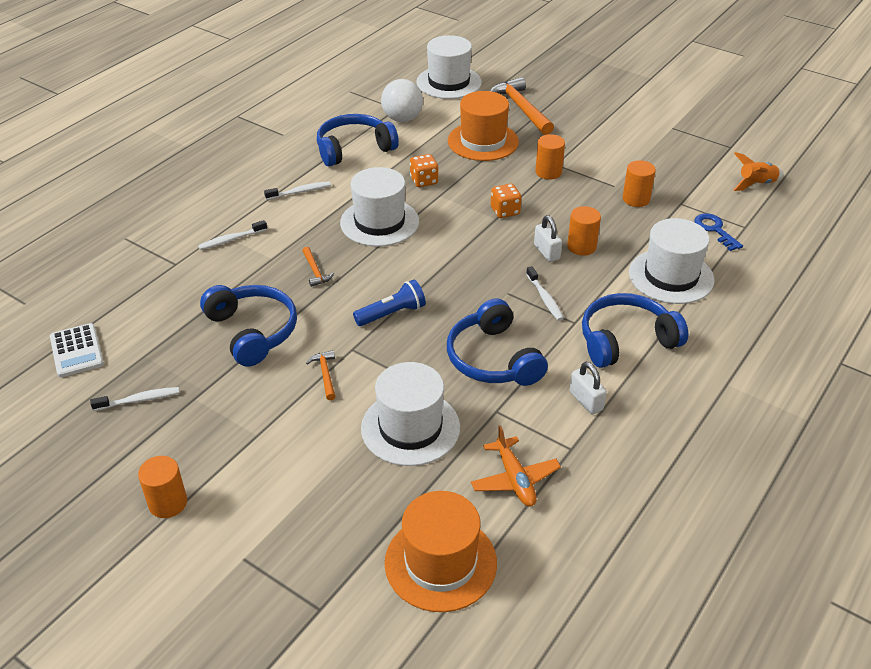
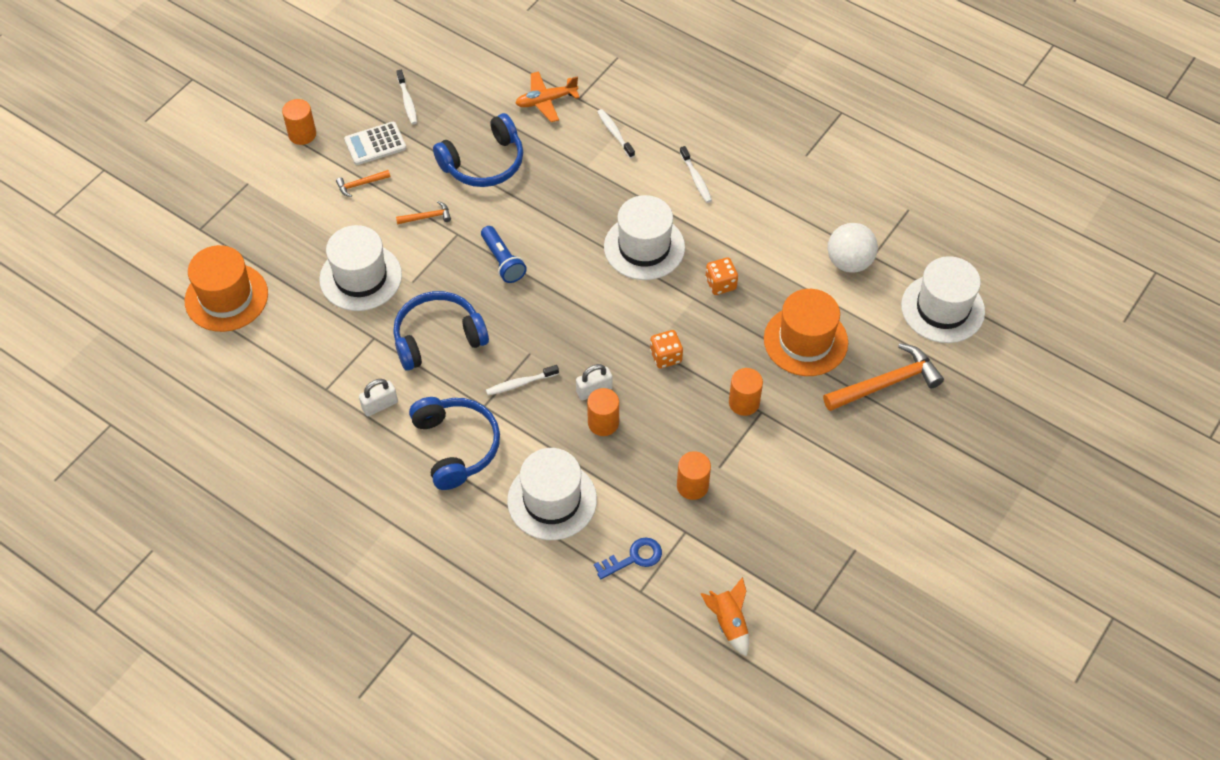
camera: 90 degrees right, 15 degrees up
white calculator [50,323,104,377] -> white calculator moved to [344,122,406,165]
orange hammer [302,247,334,287] -> orange hammer moved to [336,170,391,197]
blue headphones [317,114,399,167] -> none
orange plane [471,425,561,506] -> orange plane moved to [515,71,580,122]

